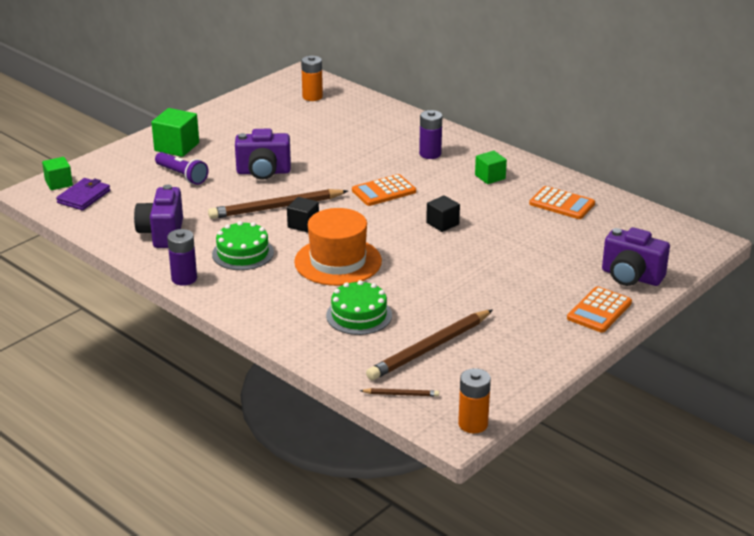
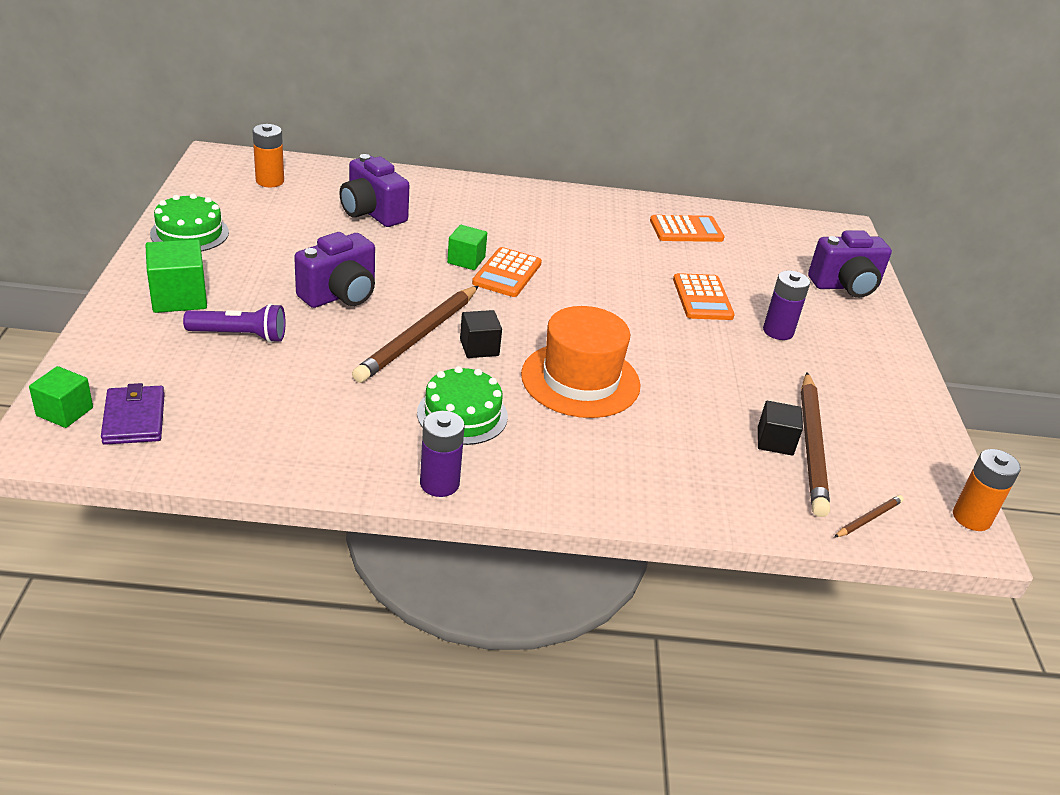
camera: 45 degrees left, 5 degrees up
purple camera [134,185,183,248] -> purple camera moved to [339,154,409,227]
green cake [326,280,392,335] -> green cake moved to [150,193,229,251]
purple battery [419,110,442,159] -> purple battery moved to [763,270,810,340]
black cube [426,195,460,232] -> black cube moved to [758,401,803,456]
green cube [475,151,507,184] -> green cube moved to [447,225,487,270]
orange calculator [567,286,632,333] -> orange calculator moved to [673,273,735,320]

